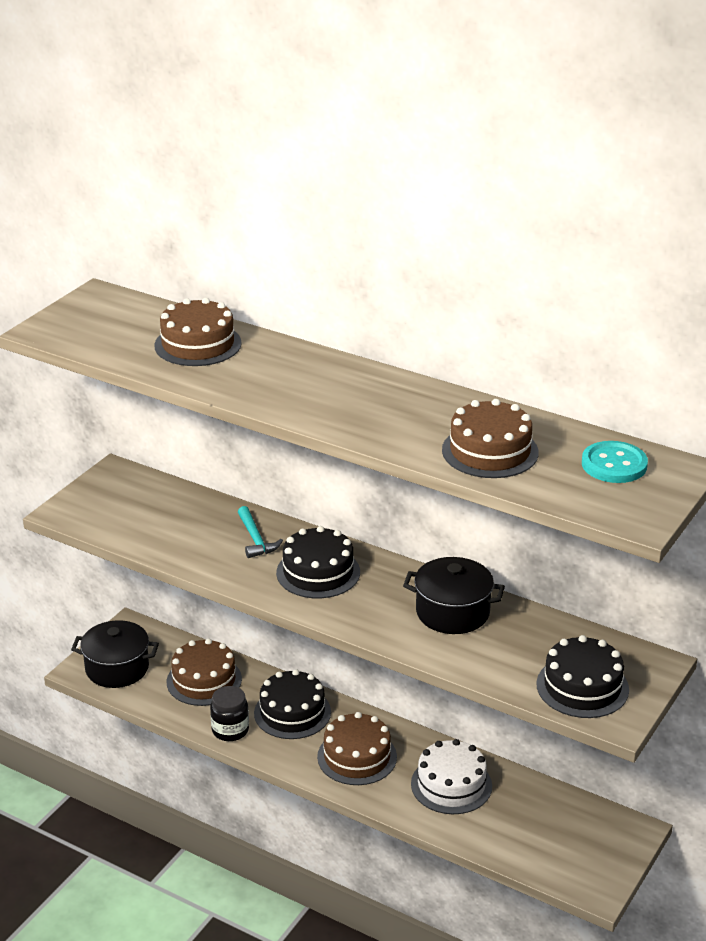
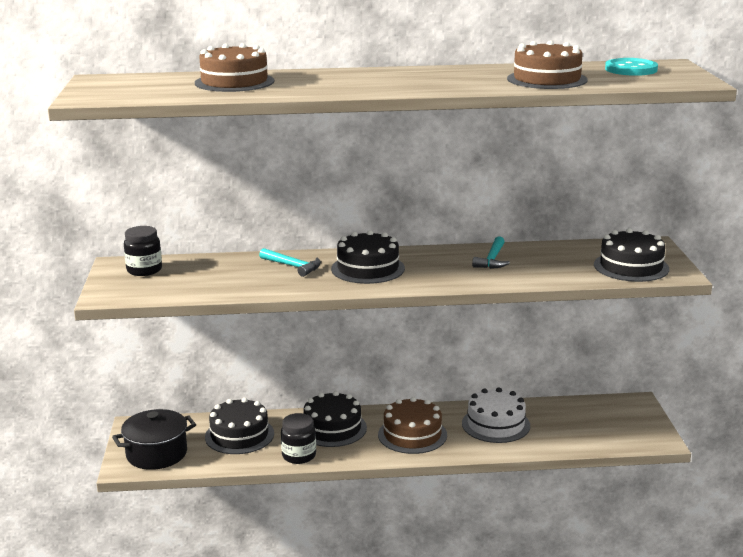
camera: 35 degrees left, 10 degrees down
brown cake [167,638,242,706] -> black cake [205,398,274,454]
black pot [403,557,505,634] -> turquoise hammer [472,236,510,269]
none -> black jar [124,226,162,276]

